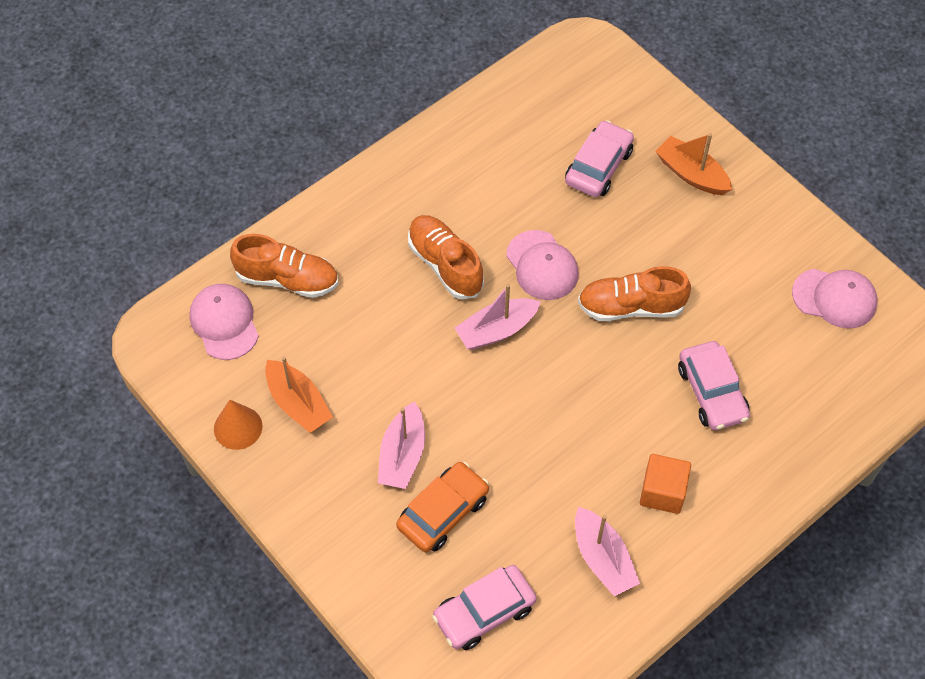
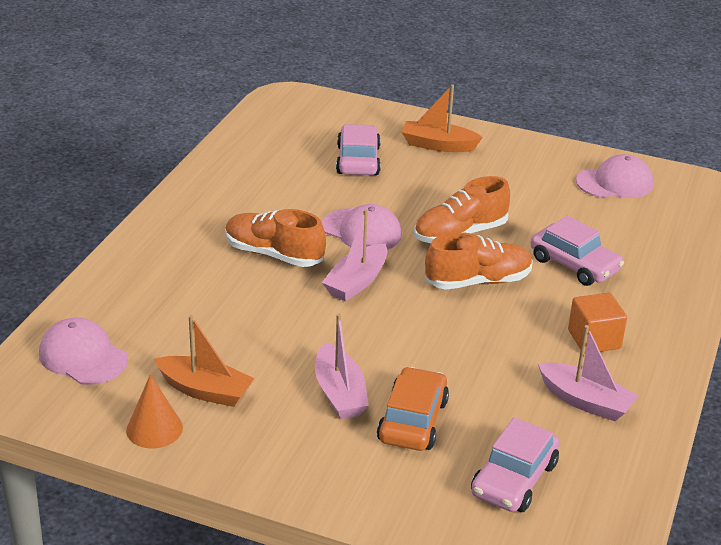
camera: 30 degrees left, 25 degrees down
orange shoe [230,234,339,298] -> orange shoe moved to [425,232,533,290]

